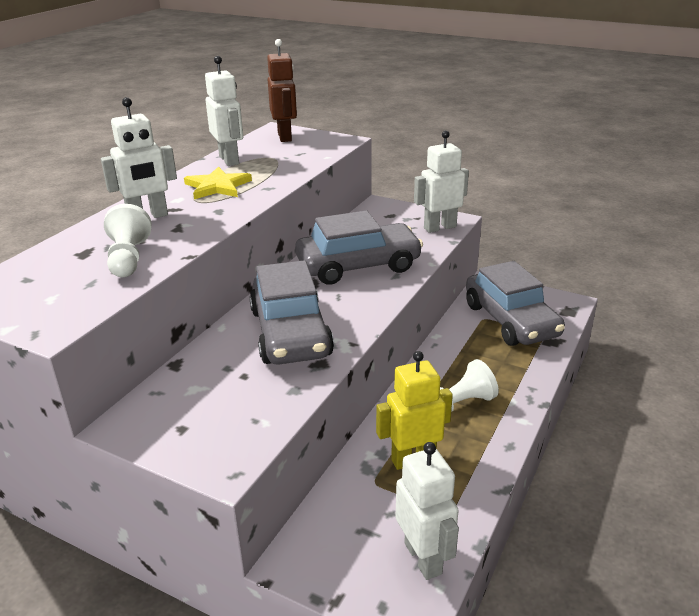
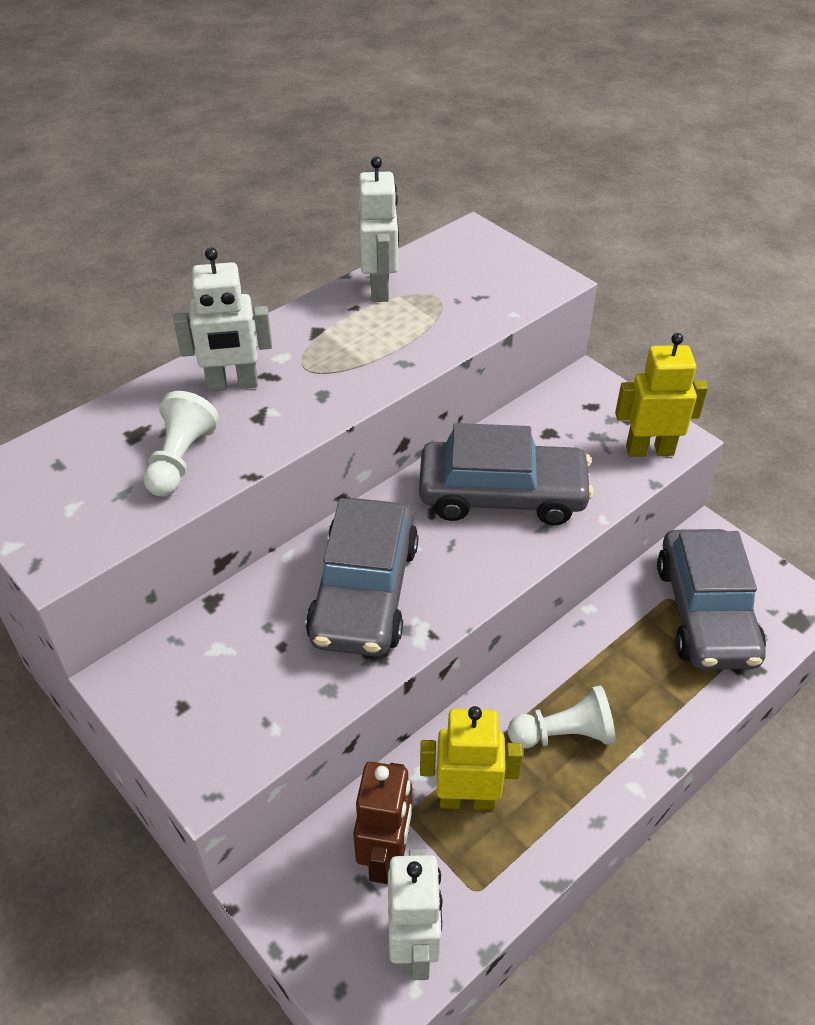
camera: 20 degrees right, 15 degrees up
yellow star [184,166,252,199] -> none
brown robot [267,39,297,142] -> brown robot moved to [353,762,412,884]
white robot [414,131,469,233] -> yellow robot [615,333,708,457]

